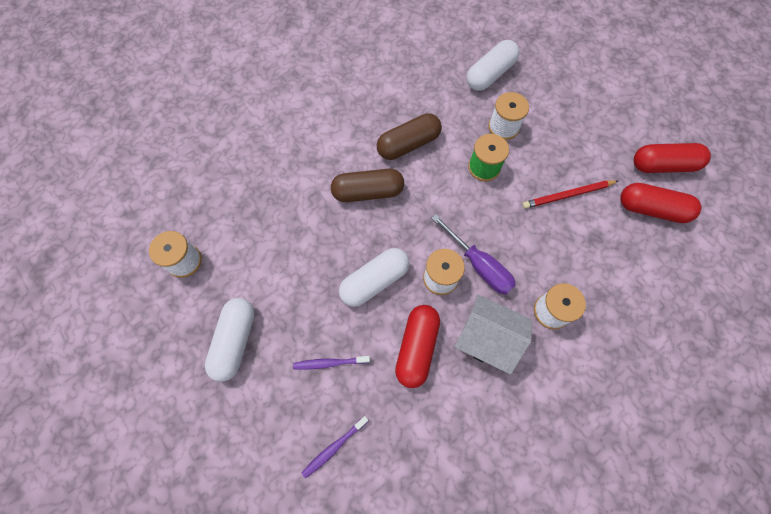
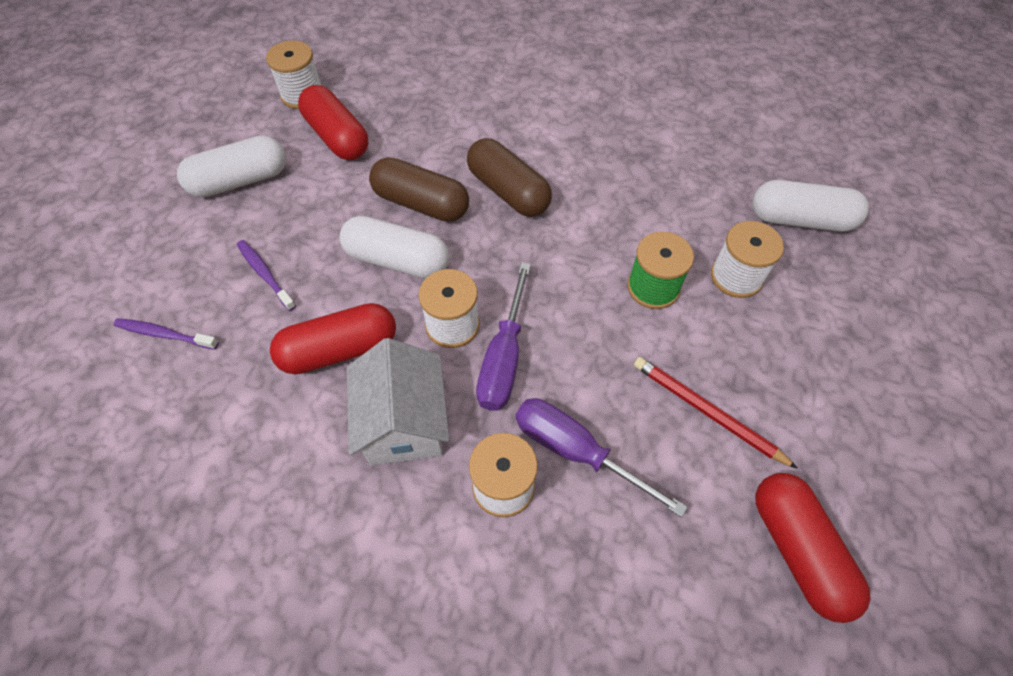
camera: 55 degrees right, 10 degrees down
brown capsule [377,113,442,160] -> brown capsule moved to [369,157,469,222]
red capsule [634,143,711,173] -> red capsule moved to [298,85,368,160]
none -> purple screwdriver [516,398,688,518]

